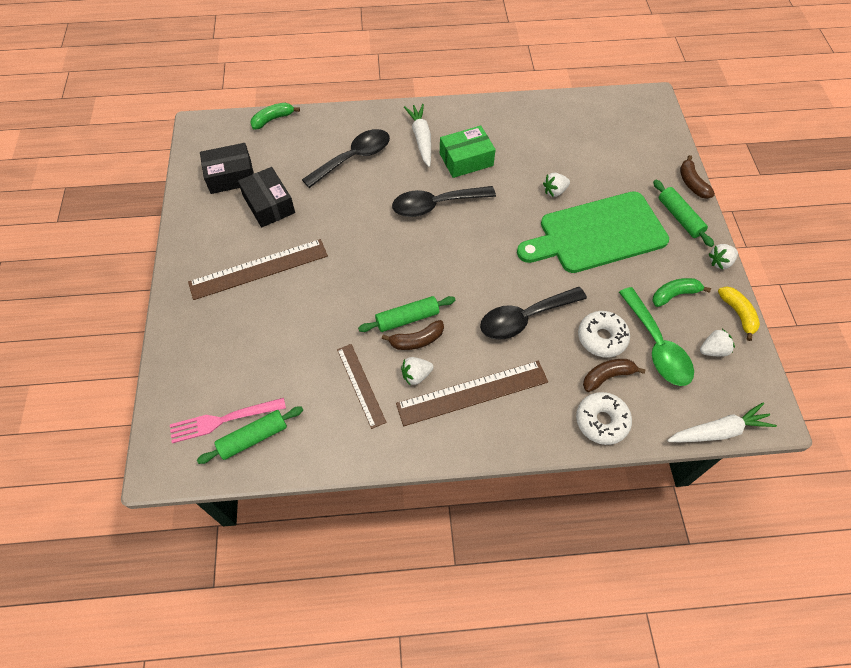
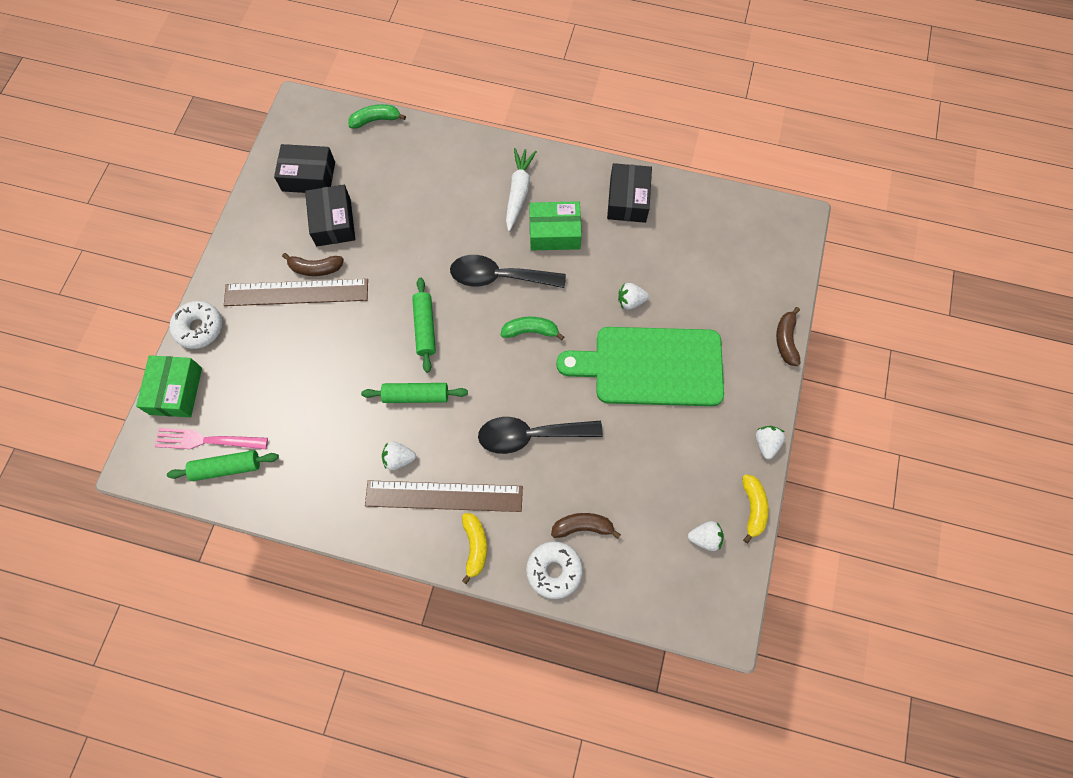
camera: 20 degrees right, 10 degrees up
black spoon [302,129,390,188] -> none
brown ruler [337,344,386,429] -> none
brown banana [382,320,444,350] -> brown banana moved to [282,253,344,276]
white donut [578,311,630,358] -> white donut moved to [170,301,222,349]
green spoon [619,287,694,386] -> none
green banana [652,278,711,307] -> green banana moved to [500,317,564,340]
green rolling pin [653,180,714,247] -> green rolling pin moved to [412,277,436,373]
white carrot [667,403,777,442] -> none
white strawberry [709,244,738,270] -> white strawberry turned 105 degrees clockwise [755,426,785,459]
none -> green box [136,355,202,417]
none -> yellow banana [462,513,487,584]
none -> black box [607,163,652,223]

